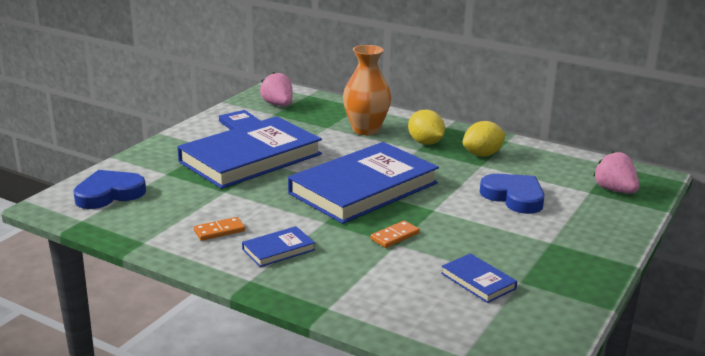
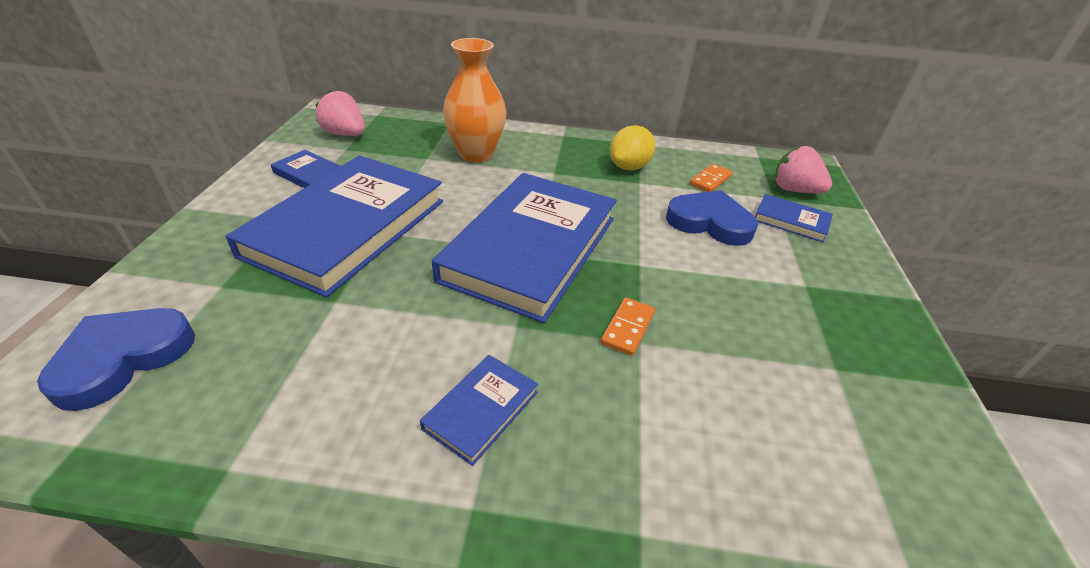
camera: 25 degrees left, 15 degrees up
orange domino [194,217,245,241] -> orange domino moved to [690,164,733,192]
yellow lemon [408,110,445,145] -> none
blue book [441,253,517,303] -> blue book moved to [755,194,833,242]

